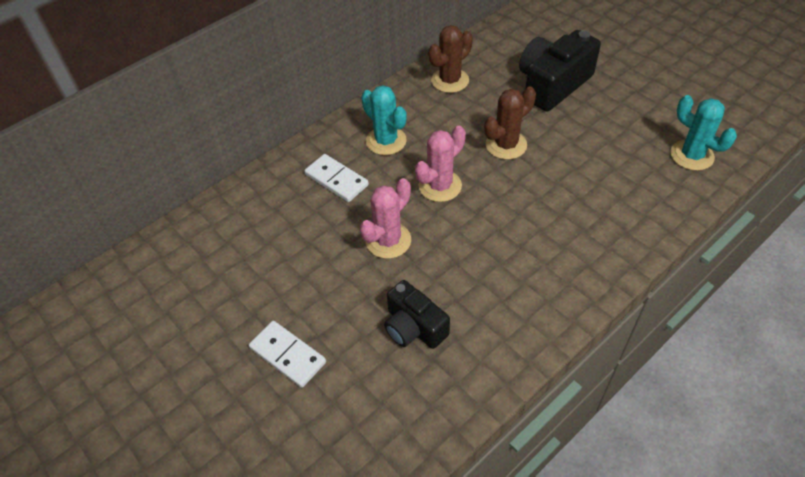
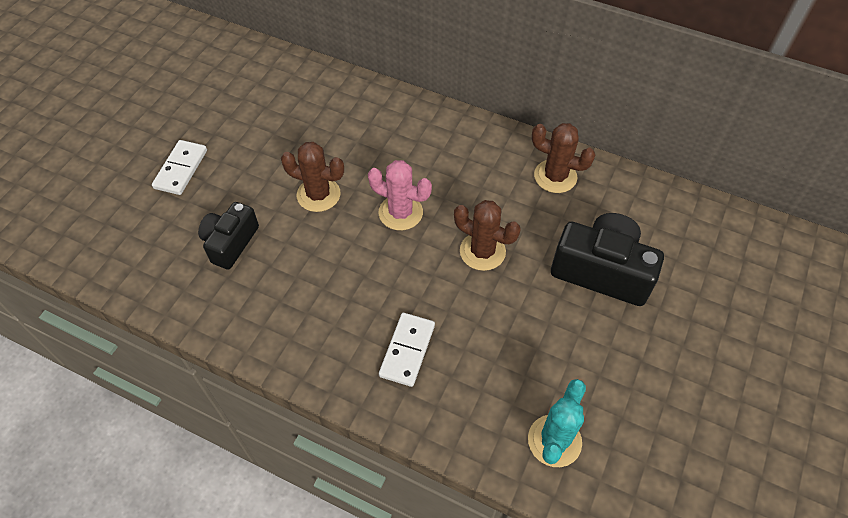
camera: 65 degrees right, 5 degrees up
white domino [305,154,369,202] -> white domino moved to [379,313,435,387]
pink cactus [360,178,411,259] -> brown cactus [281,142,344,212]
turquoise cactus [361,85,407,155] -> none

